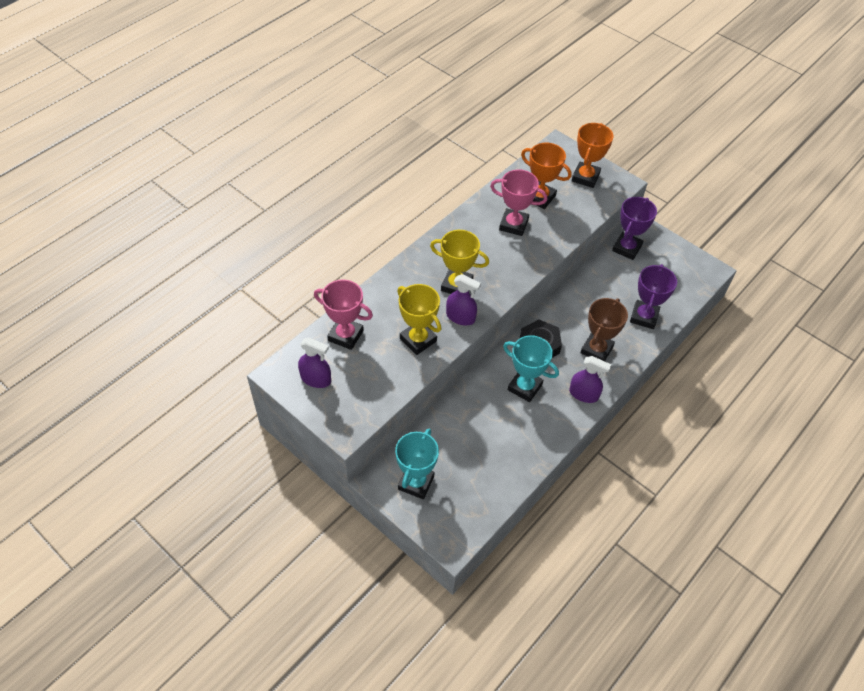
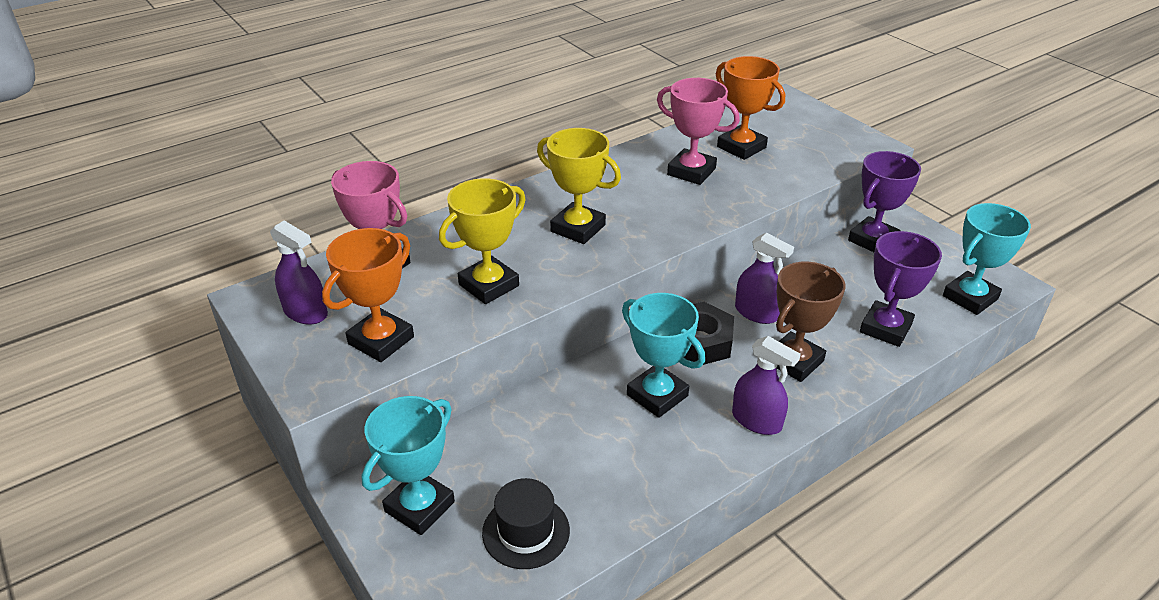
camera: 15 degrees right, 15 degrees down
yellow trophy [397,284,441,355] -> yellow trophy turned 75 degrees clockwise [439,178,526,304]
purple spray bottle [446,274,481,325] -> purple spray bottle moved to [735,233,794,324]
orange trophy [572,123,614,188] -> orange trophy moved to [322,228,414,362]
none -> black hat [482,478,570,569]
none -> turquoise trophy [943,203,1031,315]

